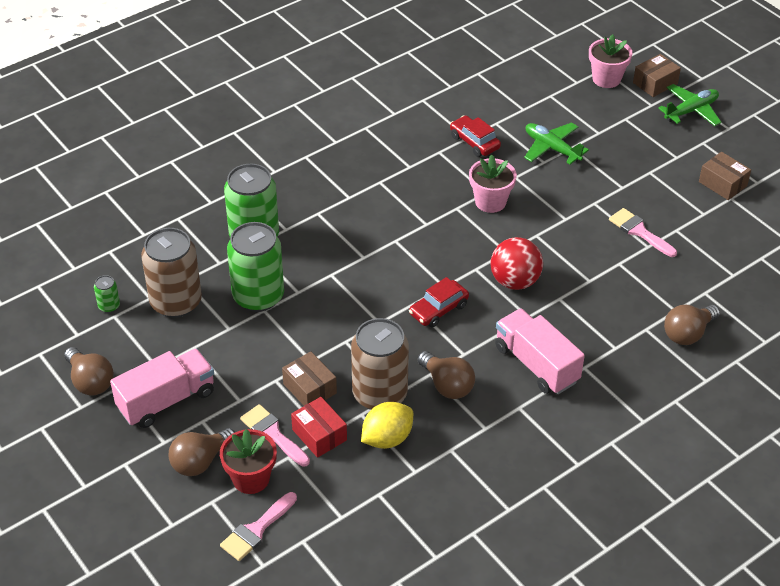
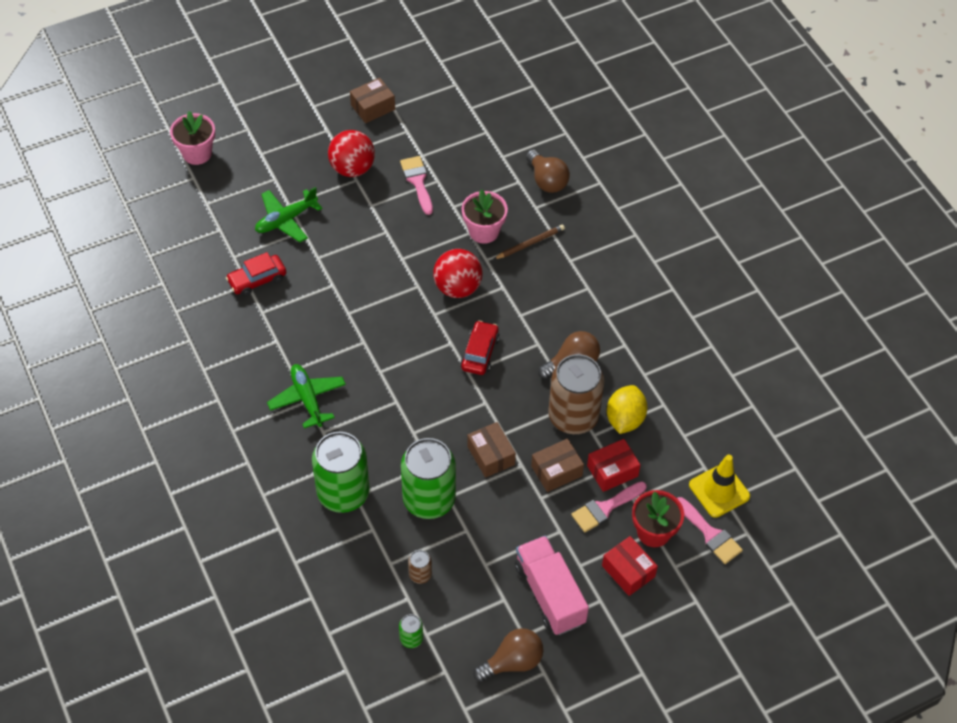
camera: 80 degrees left, 10 degrees up
brown can [141,228,202,318] -> brown can [408,550,432,584], size x0.42
brown light bulb [168,428,235,476] -> red box [602,536,658,596]
yellow lemon [361,402,413,449] -> yellow lemon turned 45 degrees clockwise [607,385,648,434]
red car [409,277,469,327] -> red car turned 135 degrees counterclockwise [460,320,500,375]
pink flower pot [469,155,517,213] -> pink flower pot moved to [462,189,508,244]
pink truck [495,308,585,394] -> none
pink brush [609,208,677,257] -> pink brush turned 105 degrees clockwise [400,156,433,215]
brown box [633,54,681,97] -> brown box moved to [467,422,516,478]
green plane [658,84,722,126] -> green plane moved to [267,364,346,429]
none -> red ball [328,130,375,177]
none -> brown pencil [494,225,565,259]
none -> yellow traffic cone [689,455,750,518]

